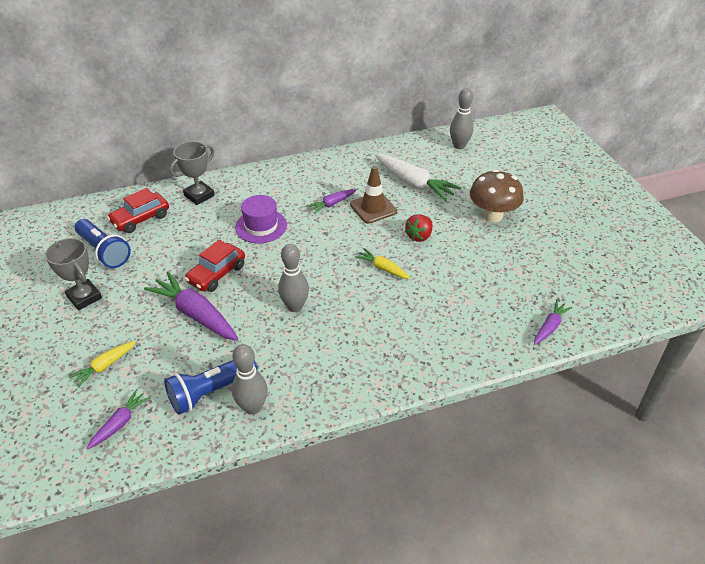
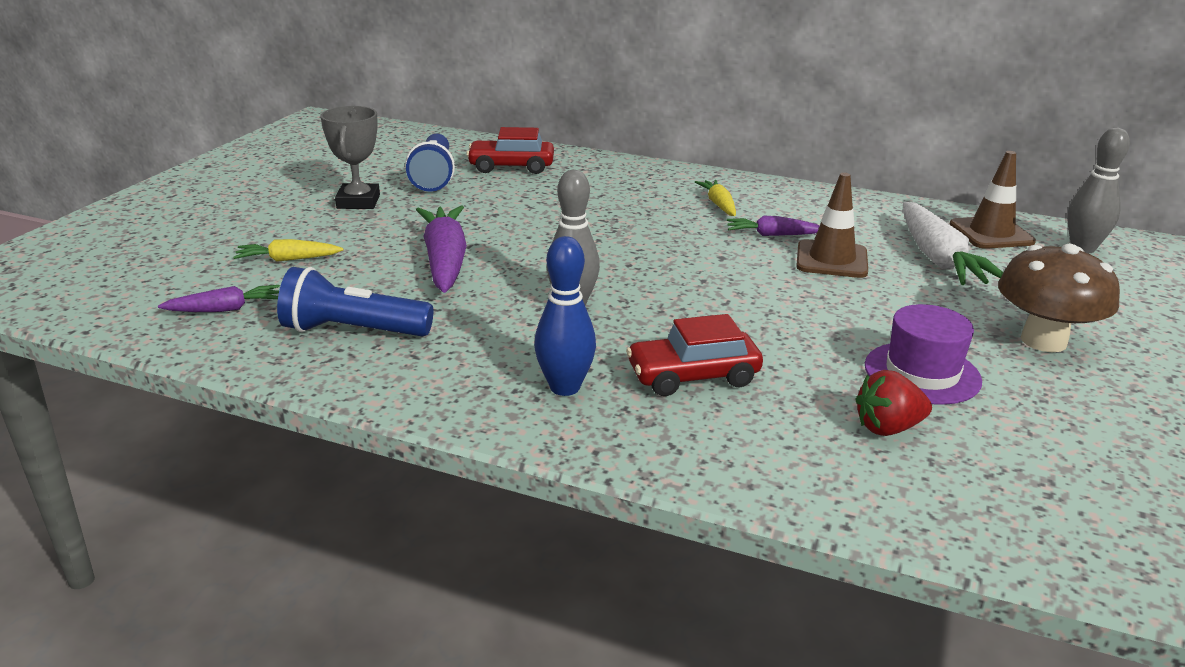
camera: 40 degrees right, 15 degrees down
grey trophy [170,141,215,205] -> none
red car [185,240,245,292] -> red car moved to [626,314,763,396]
grey bowling pin [232,344,268,415] -> none
purple hat [235,195,287,244] -> purple hat moved to [865,304,982,405]
yellow carrot [355,248,410,279] -> yellow carrot moved to [695,180,736,216]
red strawberry [405,214,433,242] -> red strawberry moved to [855,370,932,436]
purple carrot [534,300,572,344] -> none
none -> blue bowling pin [534,236,596,396]
none -> brown traffic cone [949,151,1036,249]

